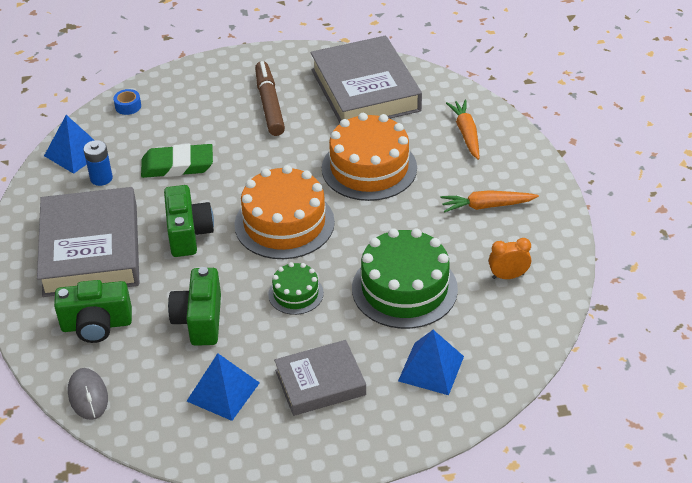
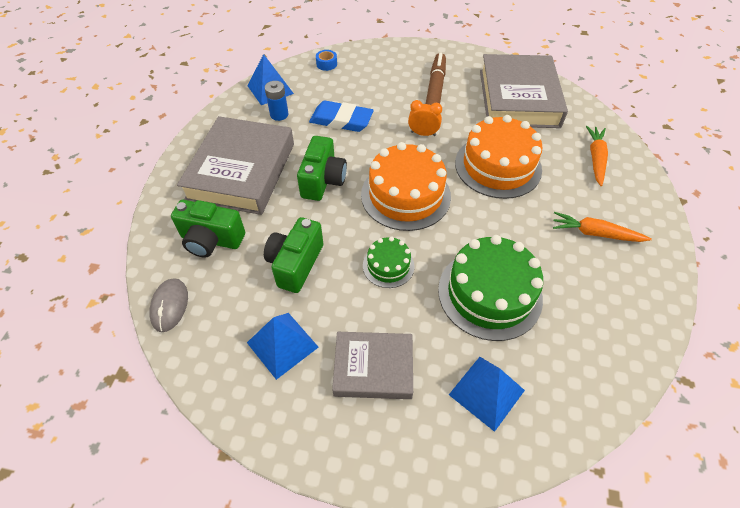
camera: 20 degrees right, 10 degrees up
green eraser [141,144,213,178] -> blue eraser [309,101,374,132]
orange clock [489,238,531,279] -> orange clock moved to [408,100,442,136]

